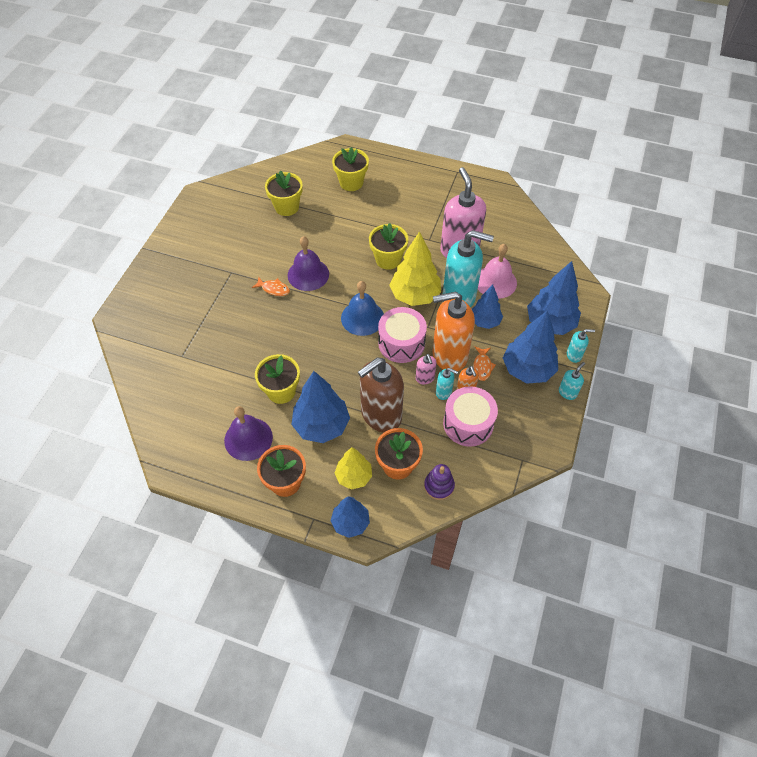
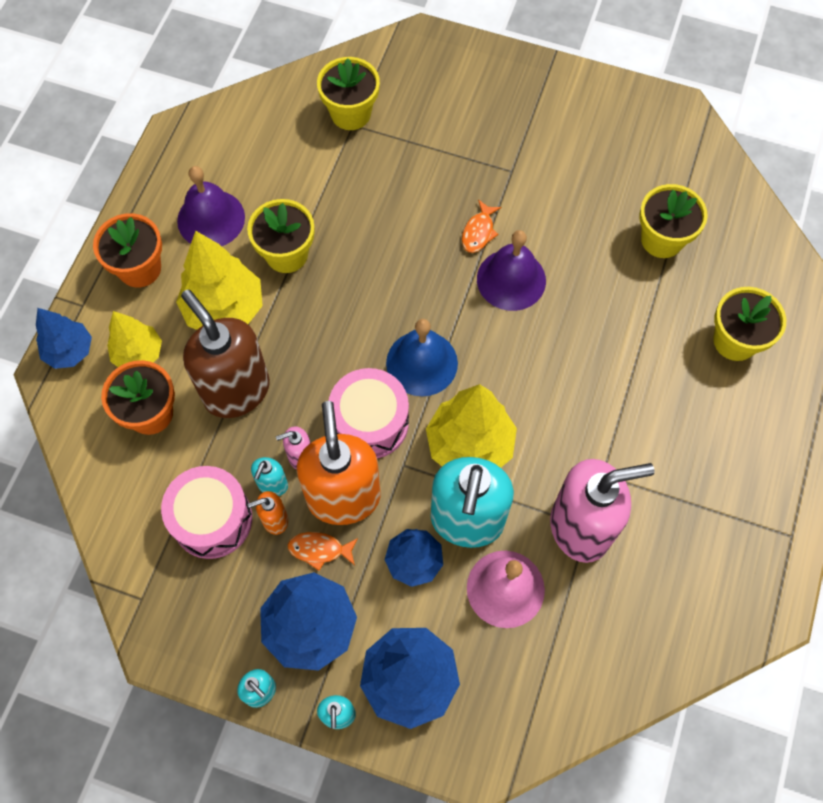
camera: 90 degrees right, 10 degrees up
blue tree [291,371,350,443] -> yellow tree [176,231,262,330]
yellow flower pot [369,223,408,270] -> yellow flower pot moved to [317,57,380,130]
purple stacking toy [424,464,455,500] -> none

